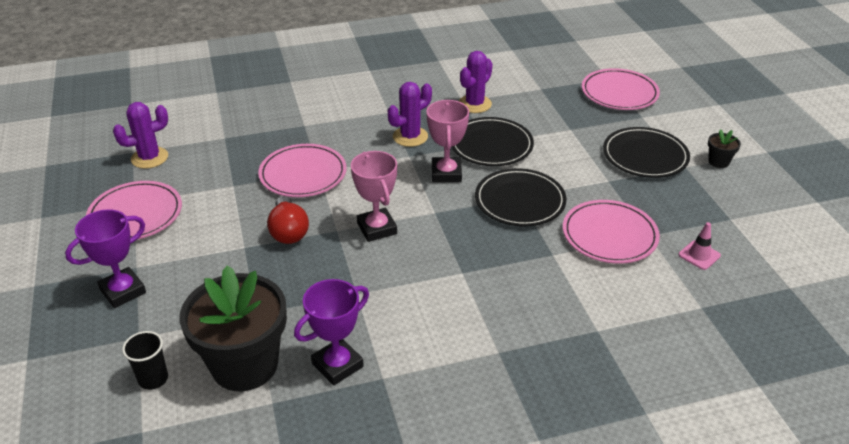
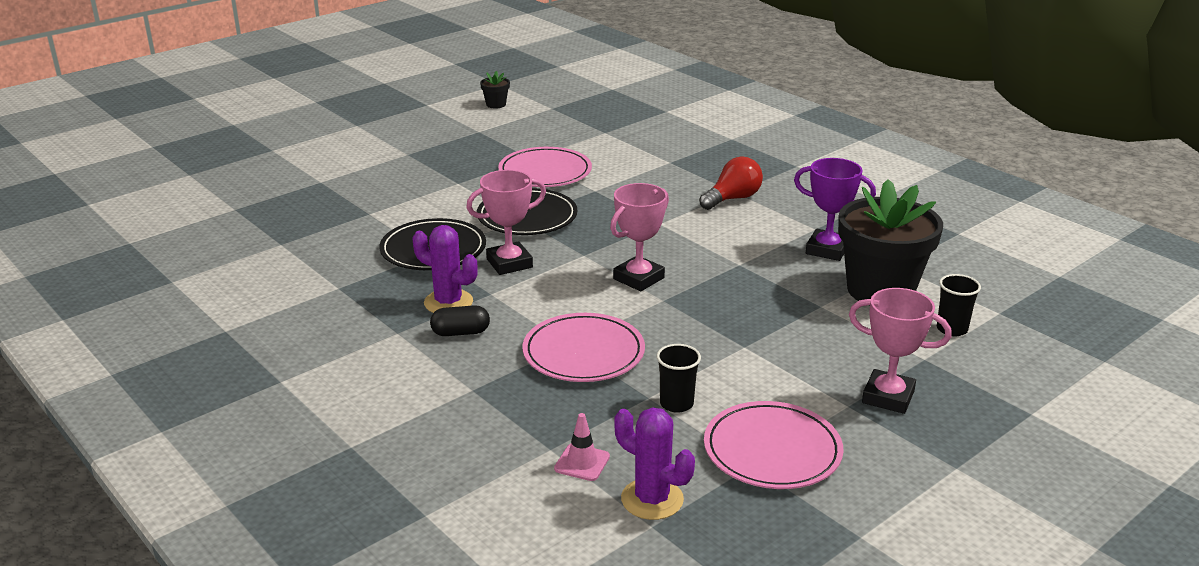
camera: 115 degrees left, 10 degrees down
purple trophy [65,209,146,308] -> pink trophy [849,288,952,414]
red light bulb [267,196,309,244] -> red light bulb moved to [699,157,763,210]
purple cactus [459,51,492,113] -> none
pink plate [582,68,660,110] -> none
black plate [603,127,690,178] -> none
pink traffic cone [679,222,721,270] -> pink traffic cone moved to [554,413,610,481]
black flower pot [708,129,741,168] -> black flower pot moved to [480,71,510,108]
none -> black capsule [430,305,490,336]
none -> black cup [656,344,701,413]

